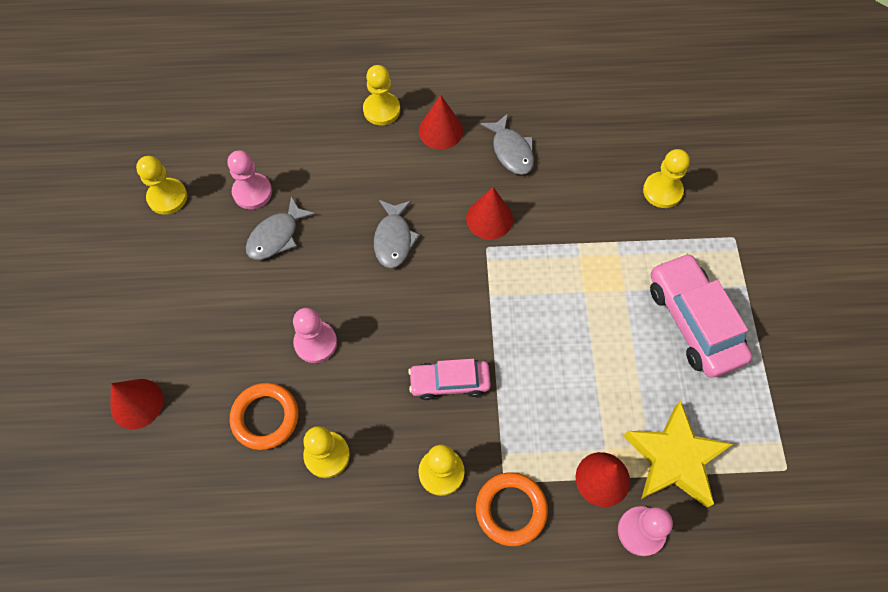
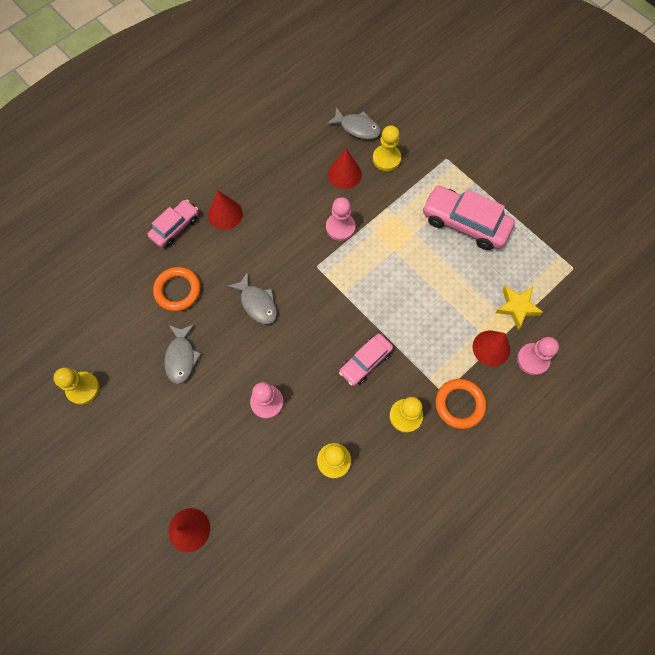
camera: 40 degrees left, 5 degrees up
pink pawn [227,150,272,209] -> pink pawn moved to [326,197,356,241]
orange ring [230,383,298,450] -> orange ring moved to [153,267,201,311]
yellow pawn [363,65,400,125] -> pink car [148,200,199,247]
red cone [466,187,513,240] -> red cone moved to [328,149,362,189]
grey fish [480,113,534,175] -> grey fish moved to [326,107,381,140]
yellow star [623,401,733,508] -> yellow star [495,286,543,329], size x0.63

